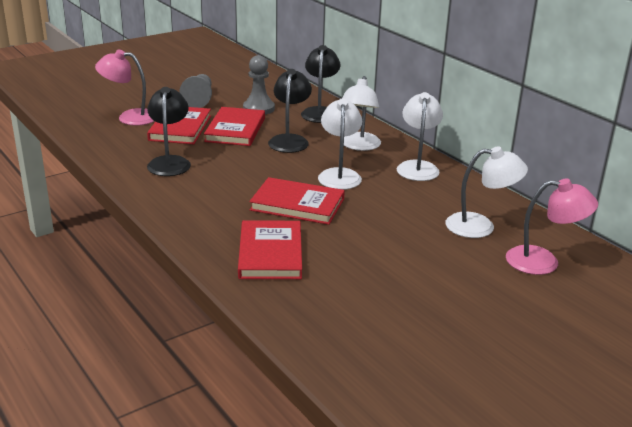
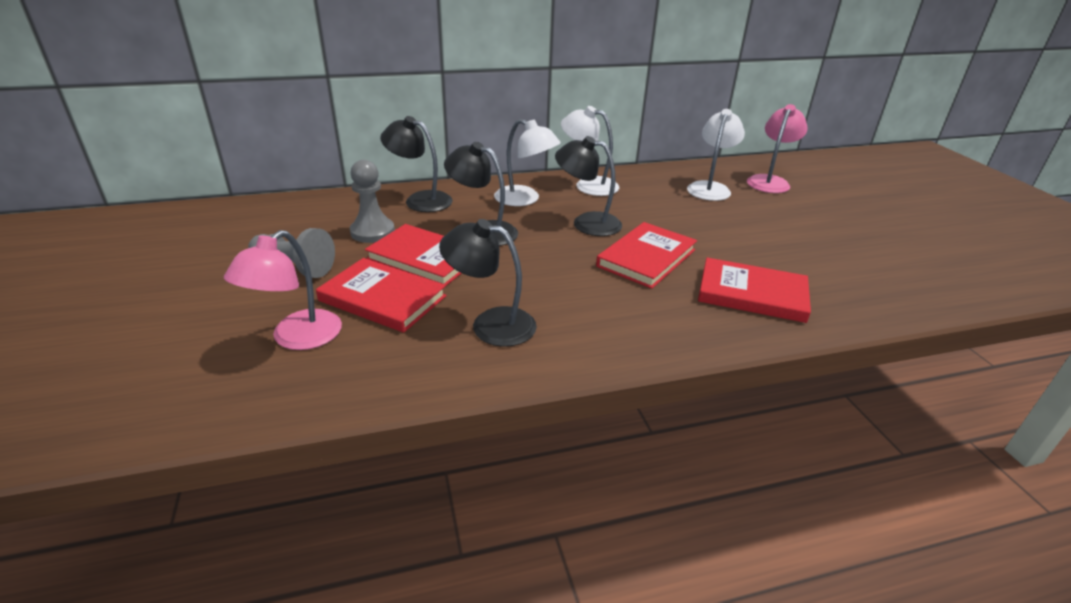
camera: 70 degrees left, 5 degrees up
white lamp [318,98,362,190] -> black lamp [555,136,622,236]

